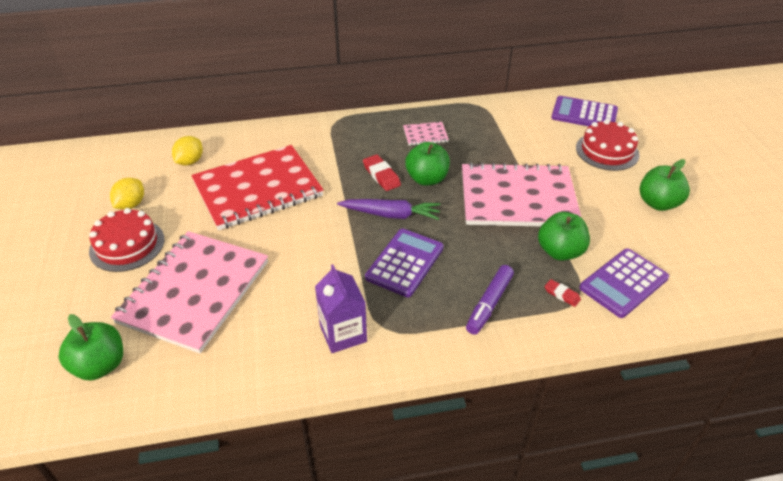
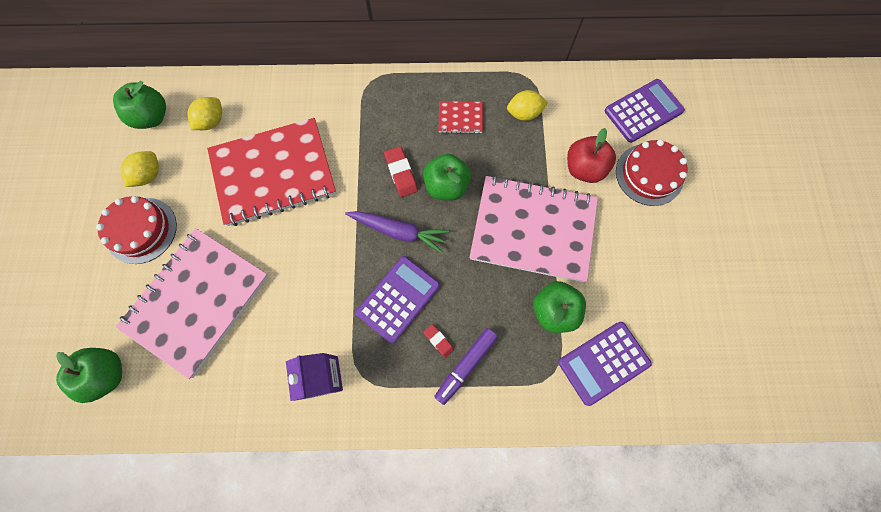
camera: 10 degrees right, 30 degrees up
pink notebook [403,122,449,146] -> red notebook [438,101,483,134]
red eraser [545,279,581,307] -> red eraser moved to [423,324,454,358]
purple calculator [551,96,618,126] -> purple calculator turned 120 degrees clockwise [605,79,685,143]
green apple [640,159,690,211] -> green apple moved to [113,81,166,129]
none -> yellow lemon [507,90,548,121]
none -> red apple [567,128,616,183]

